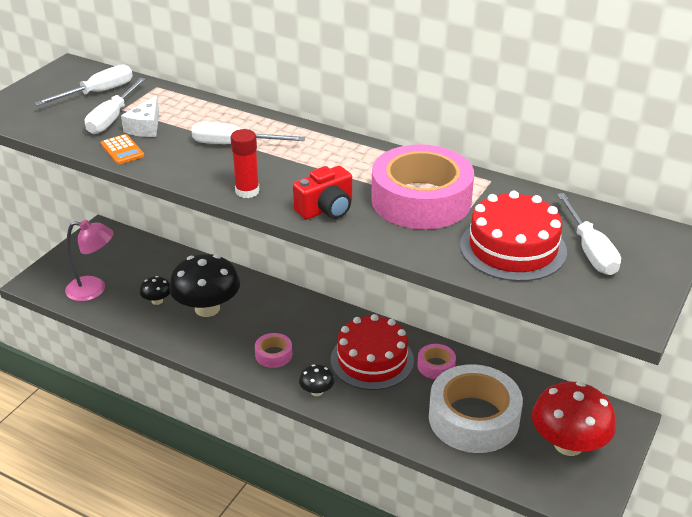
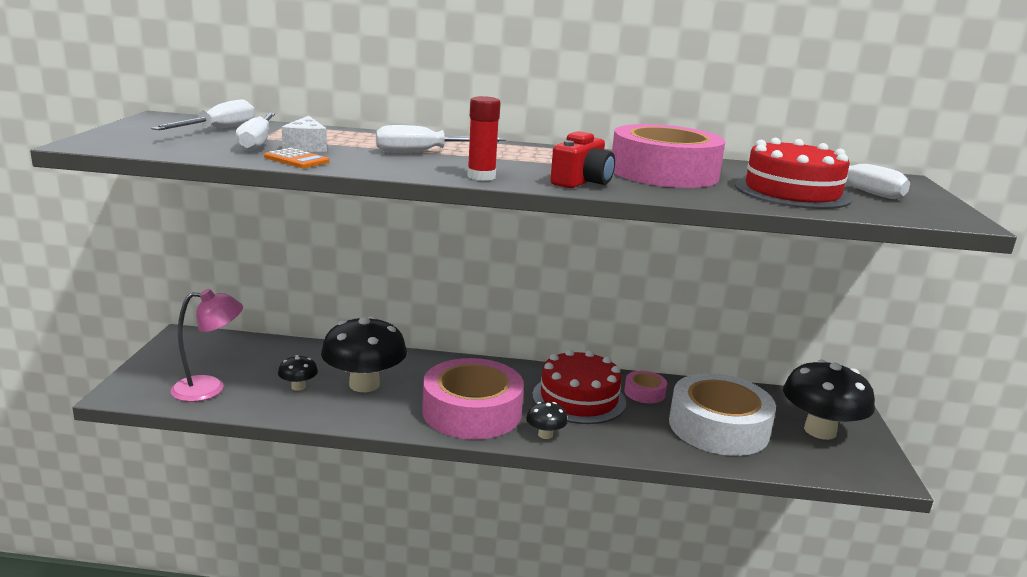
camera: 25 degrees left, 15 degrees down
pink tape [255,333,292,368] -> pink tape [422,358,524,439], size x2.26
red mushroom [532,382,616,456] -> black mushroom [783,359,875,440]

